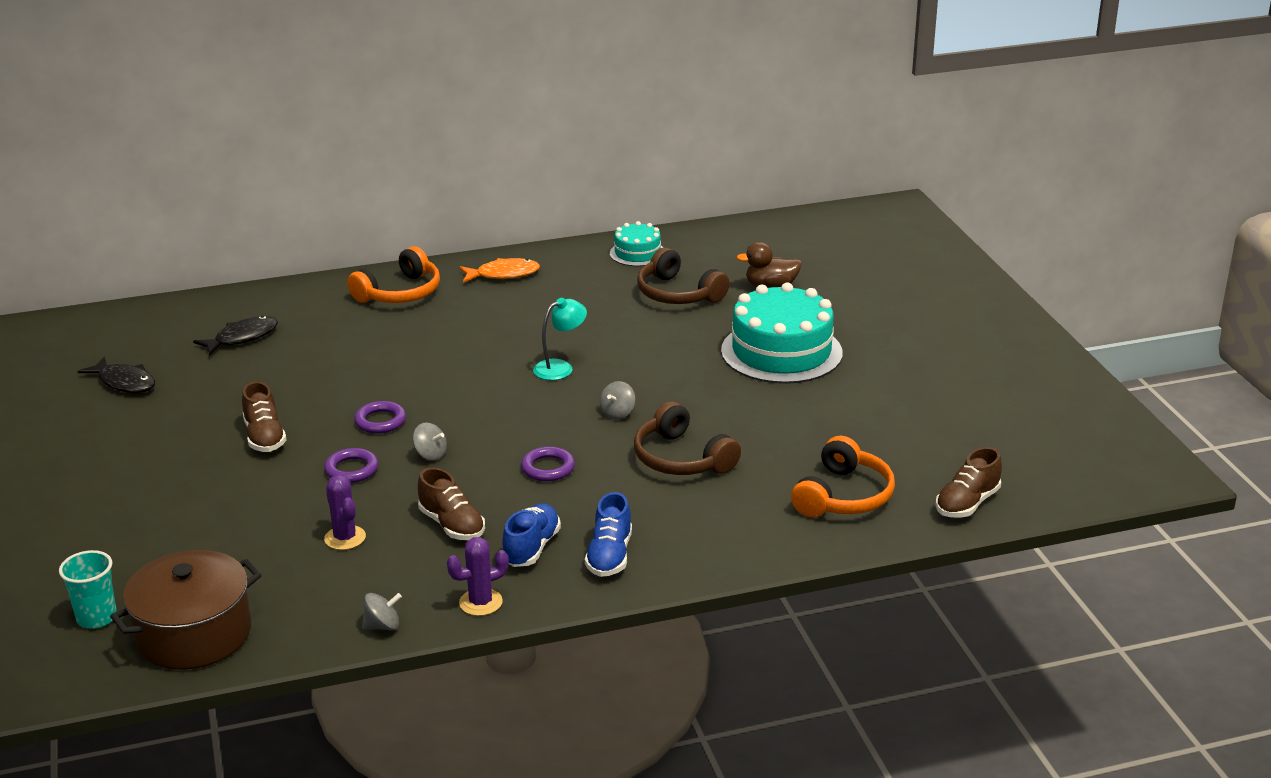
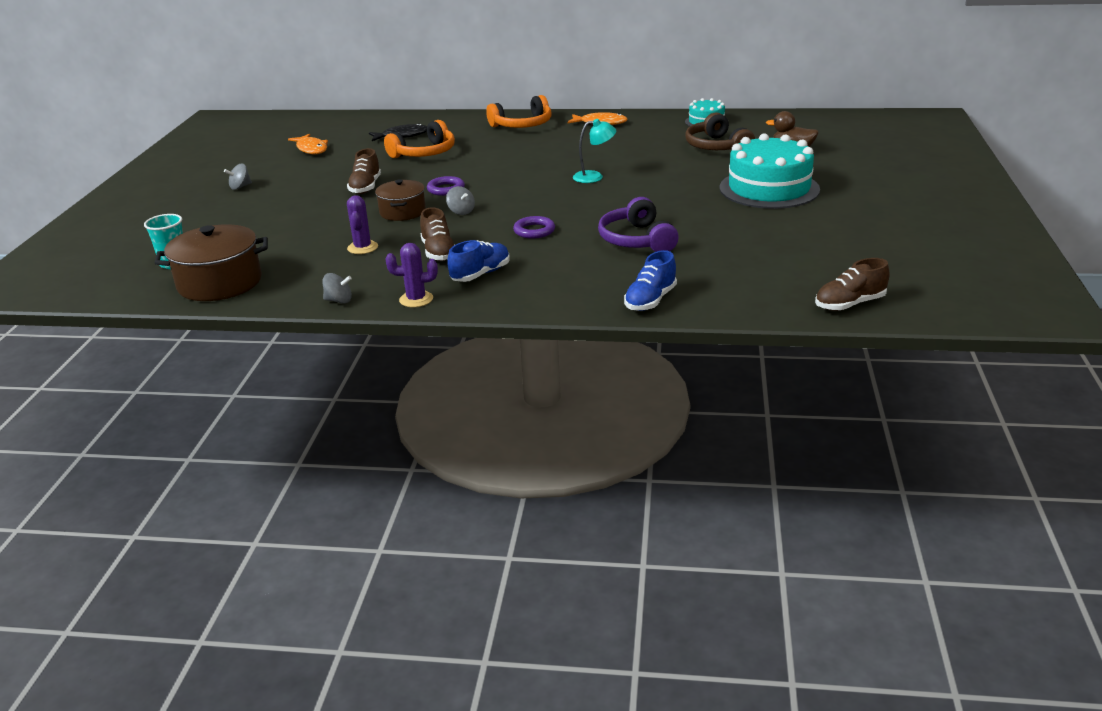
camera: 25 degrees right, 0 degrees up
black fish [78,357,155,393] -> orange fish [288,134,328,154]
purple ring [324,448,378,483] -> brown pot [375,179,426,221]
blue shoe [585,492,632,577] -> blue shoe moved to [624,250,677,311]
grey spinning top [600,381,635,419] -> grey spinning top moved to [224,163,252,190]
brown headphones [634,401,741,475] -> purple headphones [598,197,679,252]
orange headphones [791,436,895,517] -> orange headphones moved to [384,120,455,158]

